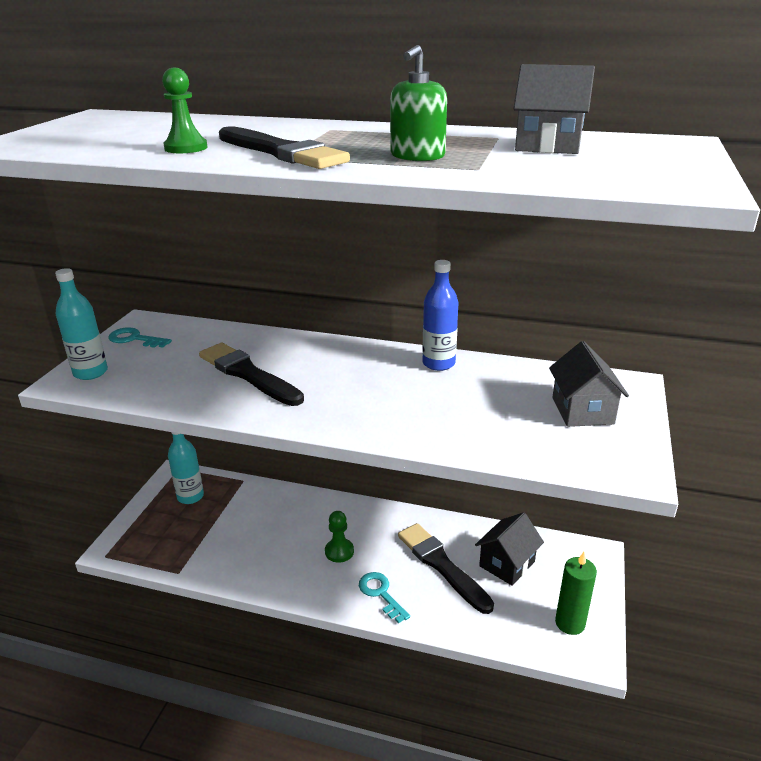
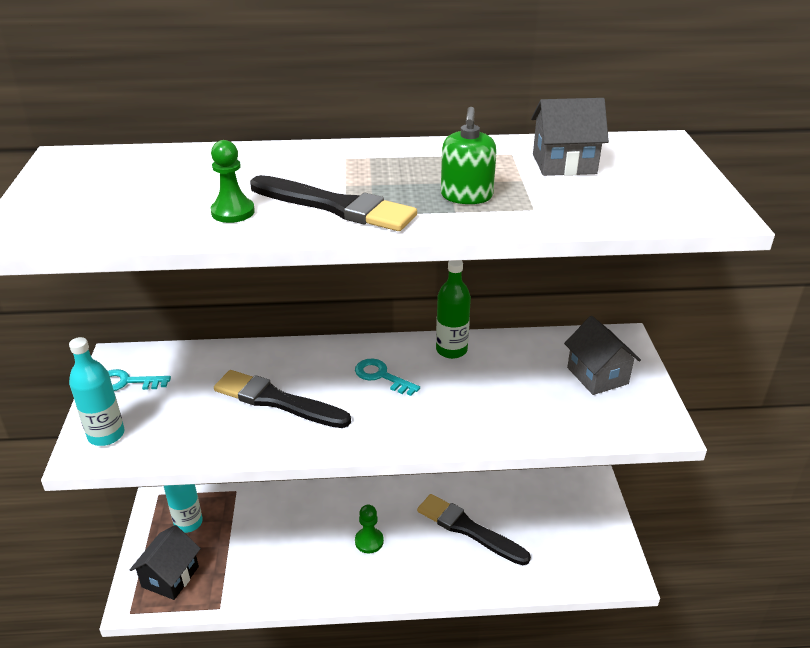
camera: 20 degrees left, 5 degrees up
turquoise key [359,572,410,623] -> turquoise key moved to [355,359,420,396]
blue bottle [422,260,458,371] -> green bottle [436,260,471,359]
black house [475,512,544,586] -> black house moved to [130,525,201,600]
green candle [555,552,597,635] -> none

